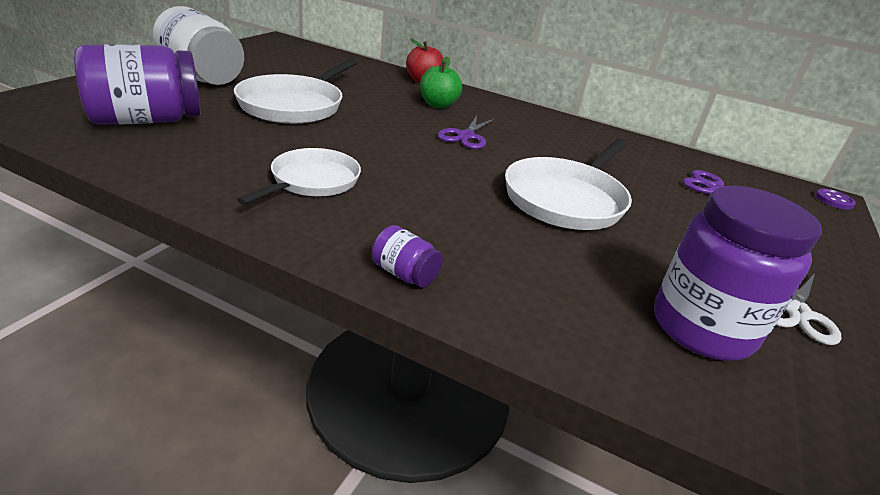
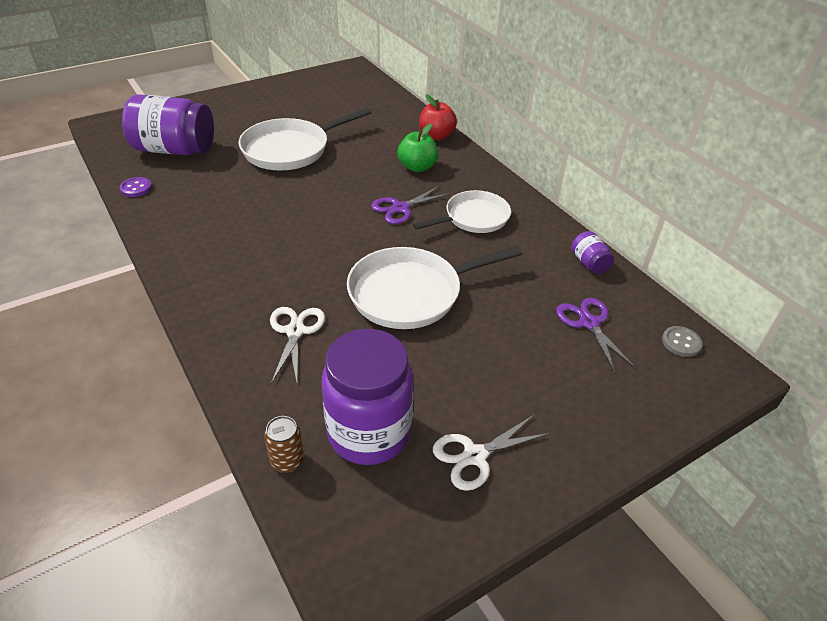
camera: 35 degrees right, 10 degrees up
white jar [152,6,244,85] -> none
white pan [237,148,361,205] -> white pan moved to [413,190,511,233]
purple jar [372,225,443,288] -> purple jar moved to [571,231,614,274]
purple button [815,189,856,210] -> purple button moved to [119,177,152,197]
none -> brown can [264,416,304,473]
none -> white scissors [270,307,325,383]
none -> grey button [662,326,702,357]

